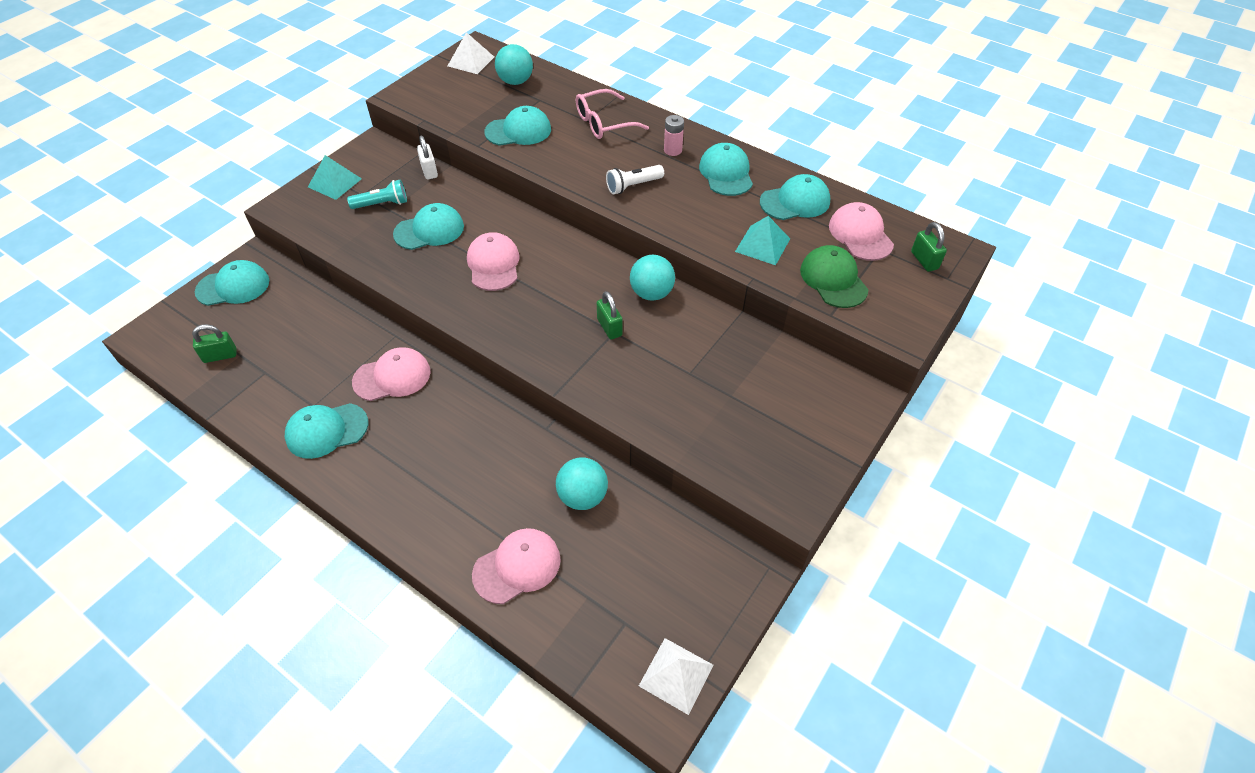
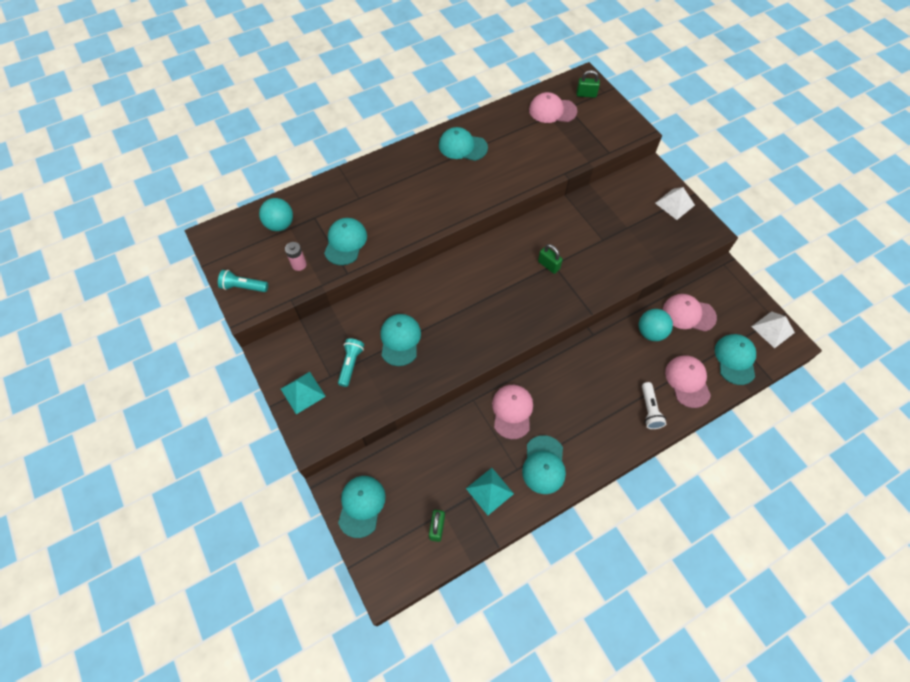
camera: 65 degrees left, 10 degrees up
white padlock [417,136,438,179] -> none
white pyramid [448,32,494,74] -> white pyramid moved to [655,187,695,220]
pink cap [467,232,520,291] -> pink cap moved to [663,294,717,332]
pink glasses [576,89,649,139] -> none
green padlock [597,291,623,339] -> green padlock turned 45 degrees clockwise [538,244,563,274]
white flashlight [606,165,664,194] -> white flashlight moved to [642,382,666,429]
turquoise ball [630,255,675,301] -> none
pink battery [664,115,684,156] -> pink battery moved to [285,242,307,271]
turquoise pyramid [735,216,790,266] -> turquoise pyramid moved to [466,468,514,515]
turquoise cap [760,174,830,220] -> turquoise cap moved to [715,334,756,385]
green cap [800,245,868,308] -> none
none -> turquoise flashlight [218,270,268,292]

